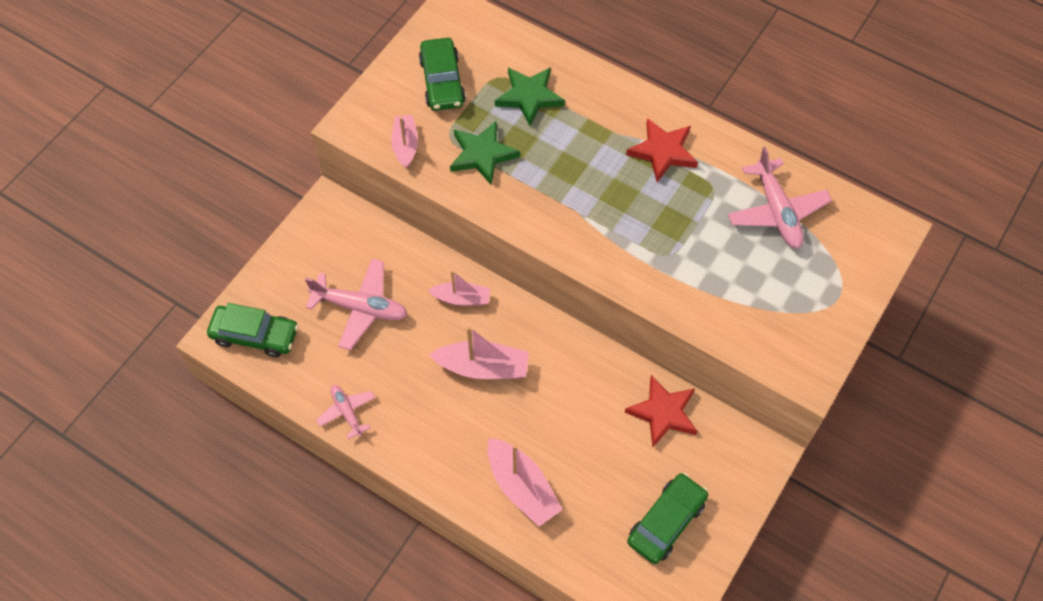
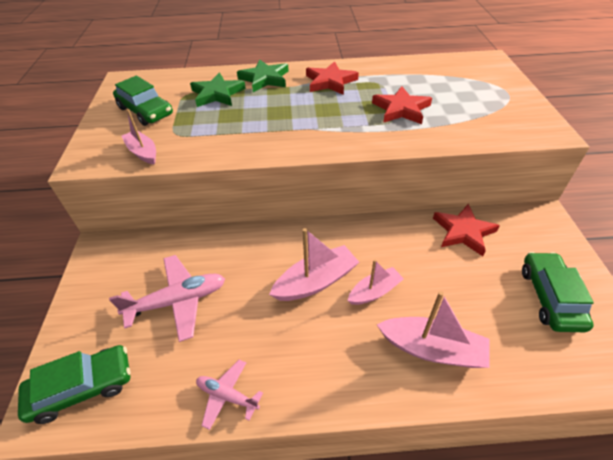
camera: 35 degrees left, 15 degrees down
pink boat [428,270,490,306] -> pink boat moved to [348,260,404,305]
green star [450,121,520,186] -> green star moved to [237,59,289,92]
pink plane [728,147,832,249] -> none
none -> red star [372,86,432,124]

